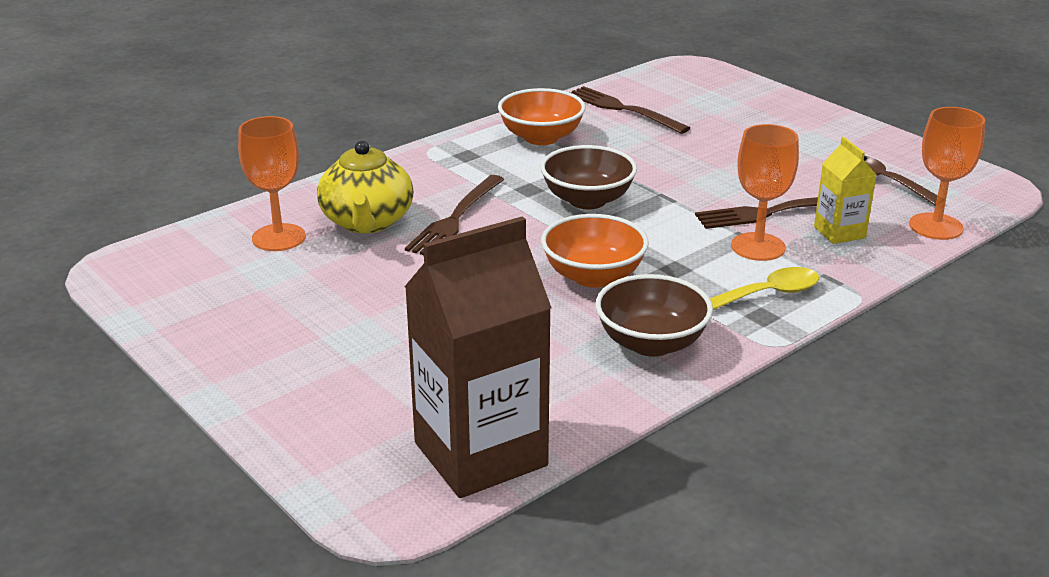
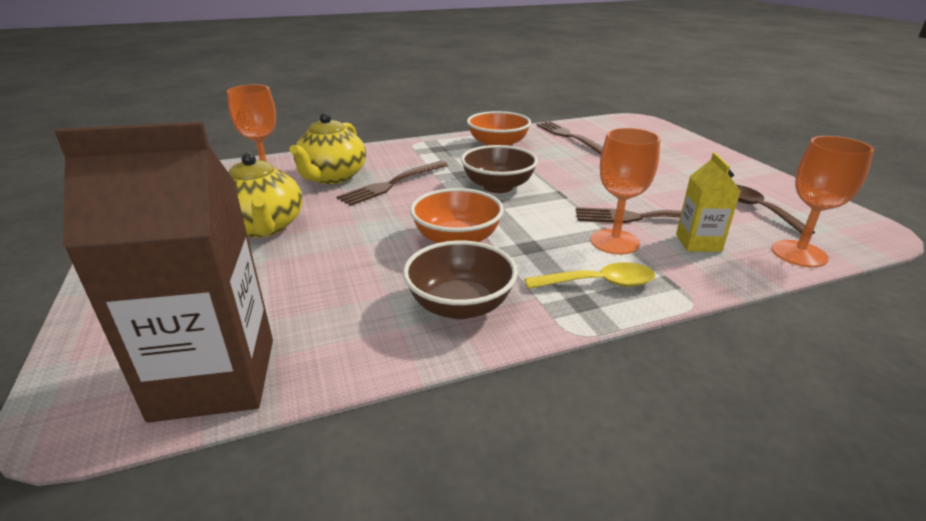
camera: 20 degrees right, 0 degrees up
none -> yellow teapot [228,153,303,238]

